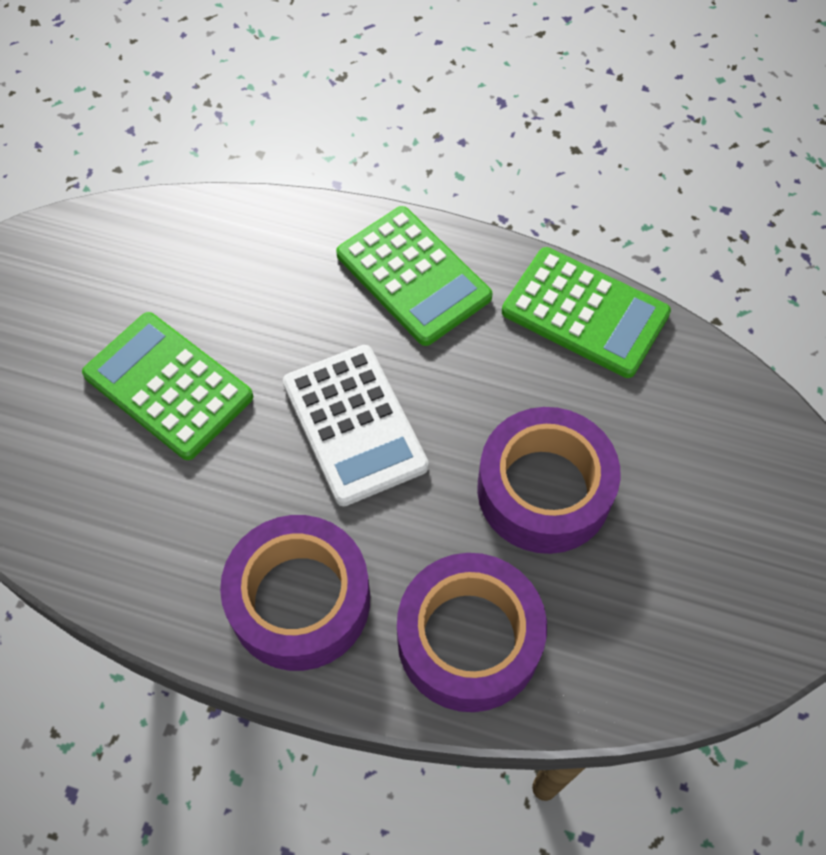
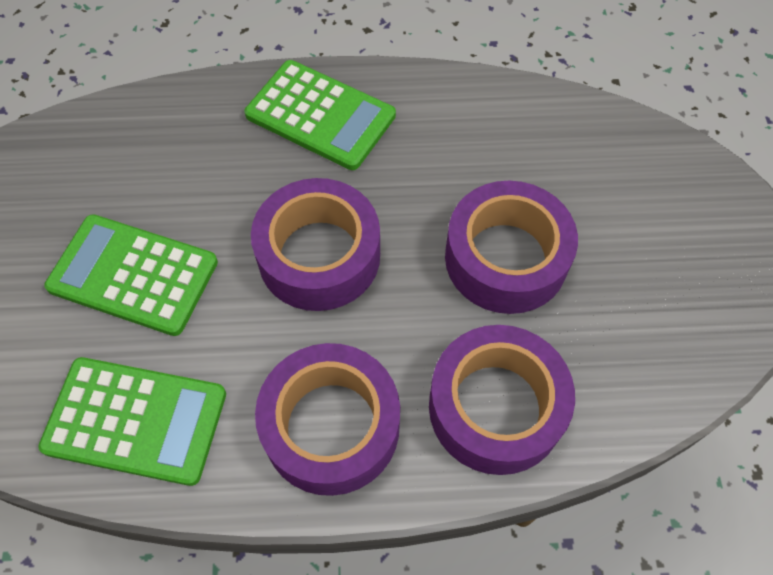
camera: 20 degrees left, 0 degrees up
white calculator [283,345,429,506] -> purple tape [251,178,380,311]
green calculator [502,247,671,378] -> green calculator moved to [38,357,226,486]

